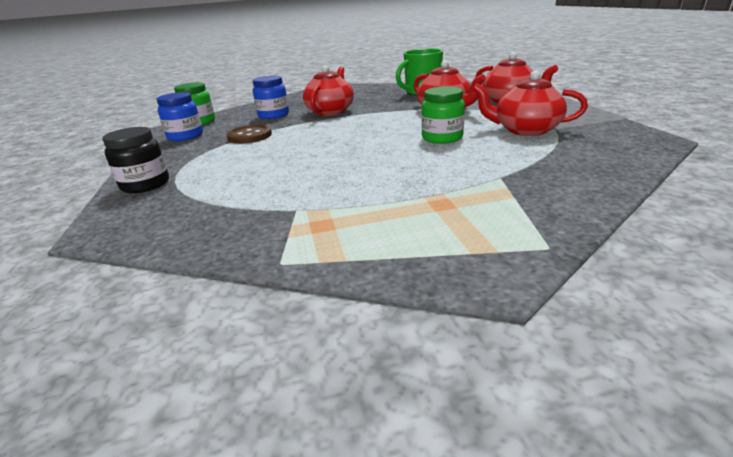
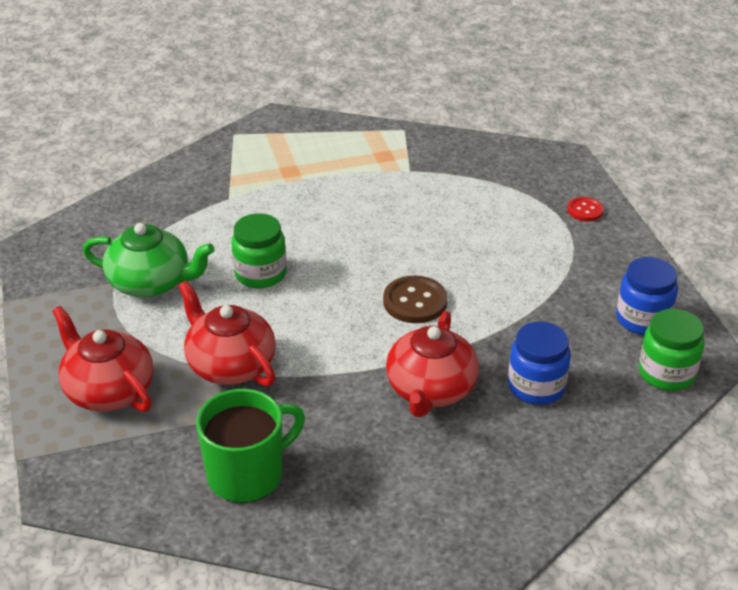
camera: 175 degrees right, 10 degrees up
black jar [102,127,169,193] -> red button [567,197,604,221]
brown button [227,125,272,144] -> brown button moved to [383,276,448,323]
red teapot [472,71,588,136] -> green teapot [83,223,214,298]

